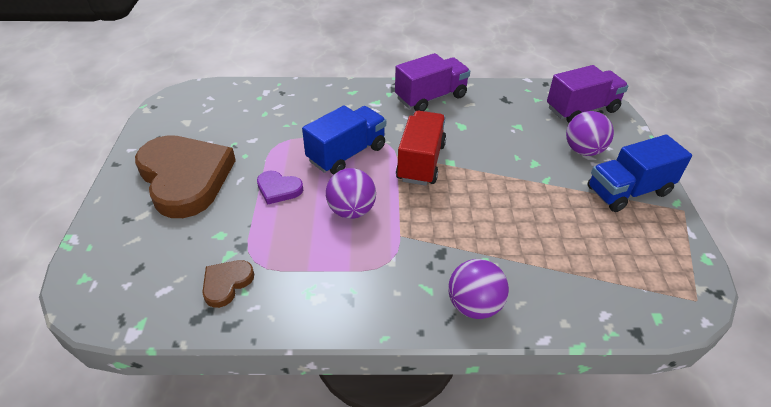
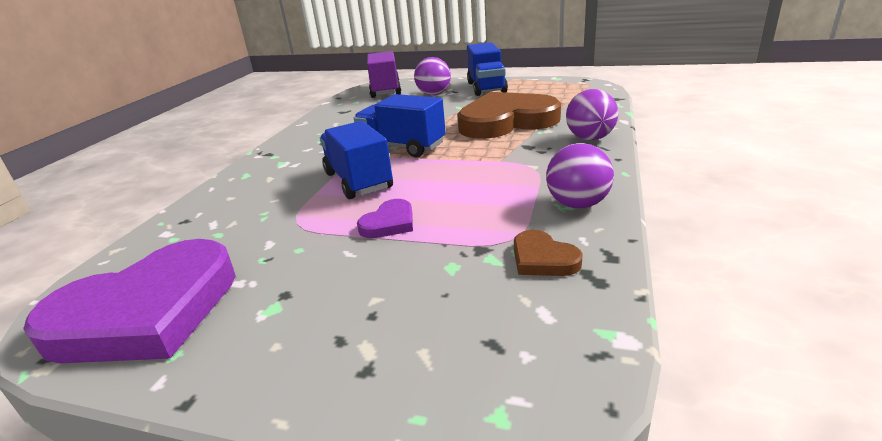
camera: 70 degrees left, 15 degrees down
brown heart [135,135,236,218] -> brown heart moved to [457,92,561,139]
purple ball [326,168,376,219] -> purple ball moved to [546,143,614,209]
purple truck [395,53,470,111] -> none
red truck [396,111,446,186] -> blue truck [354,94,446,157]
none -> purple heart [23,239,236,363]

